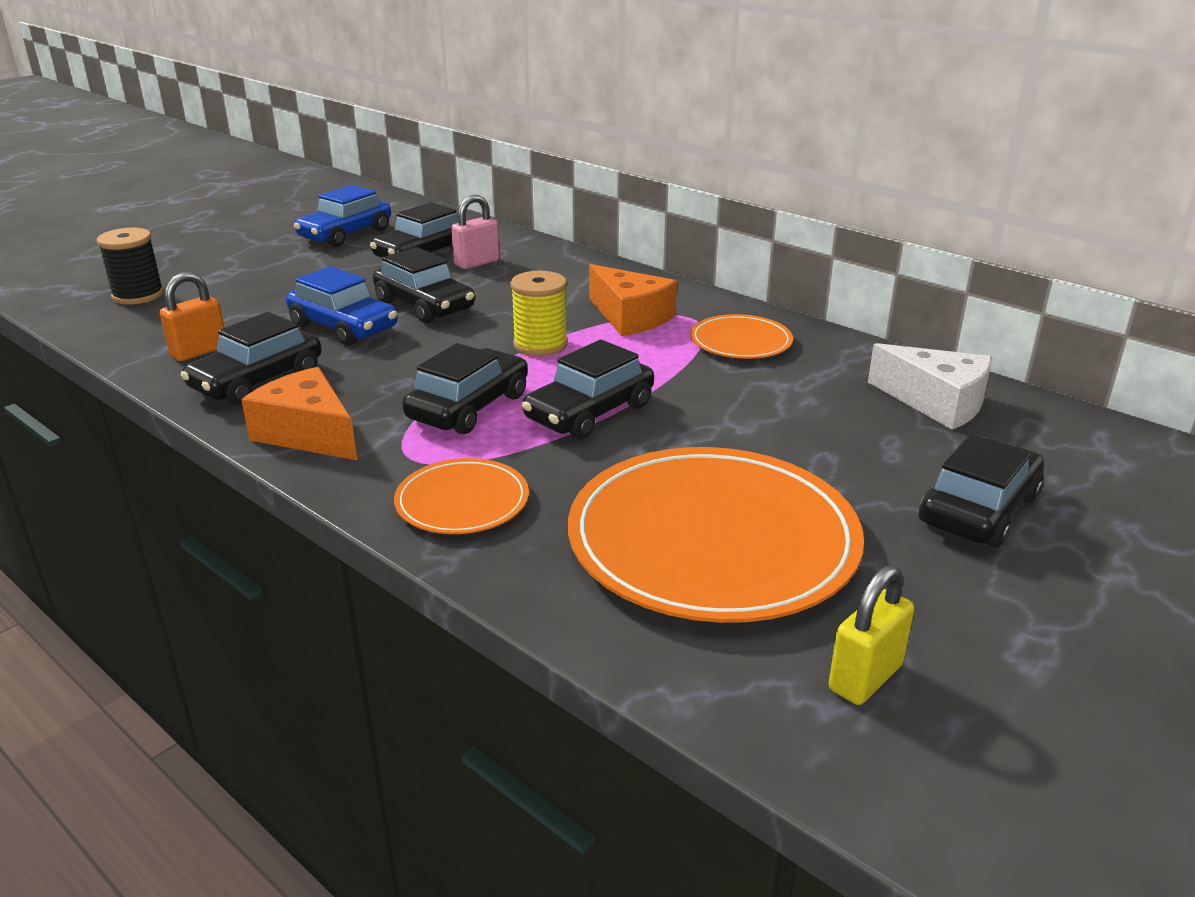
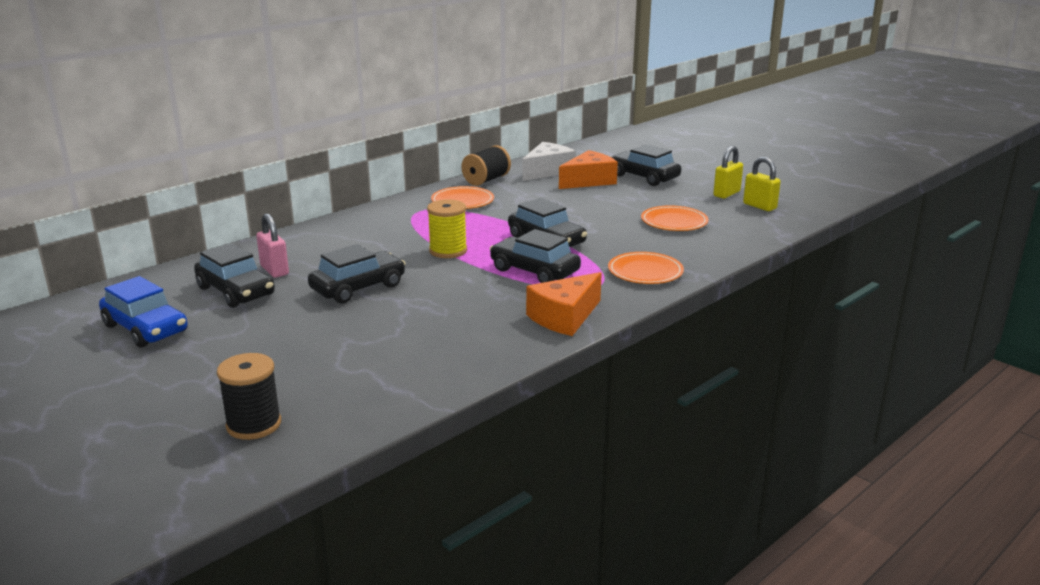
camera: 85 degrees left, 5 degrees down
orange padlock [160,272,224,361] -> none
black car [181,312,322,405] -> none
blue car [286,266,398,346] -> none
orange plate [568,447,864,623] -> orange plate [641,205,708,231], size x0.49
orange cheese [589,264,677,336] -> orange cheese moved to [559,150,618,189]
none -> black spool [461,145,511,186]
none -> yellow padlock [713,146,743,199]

